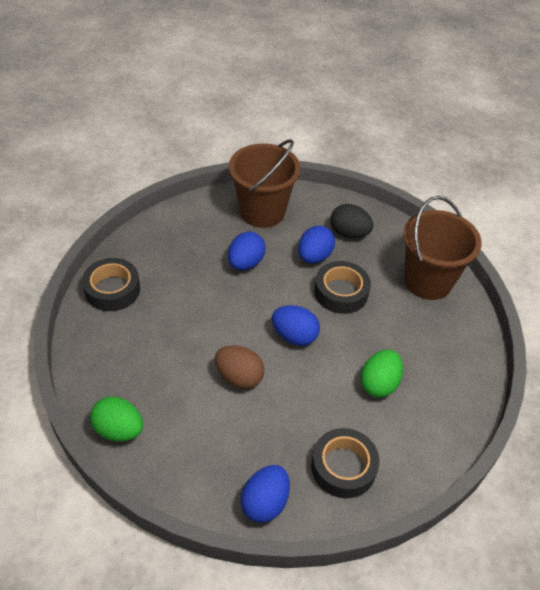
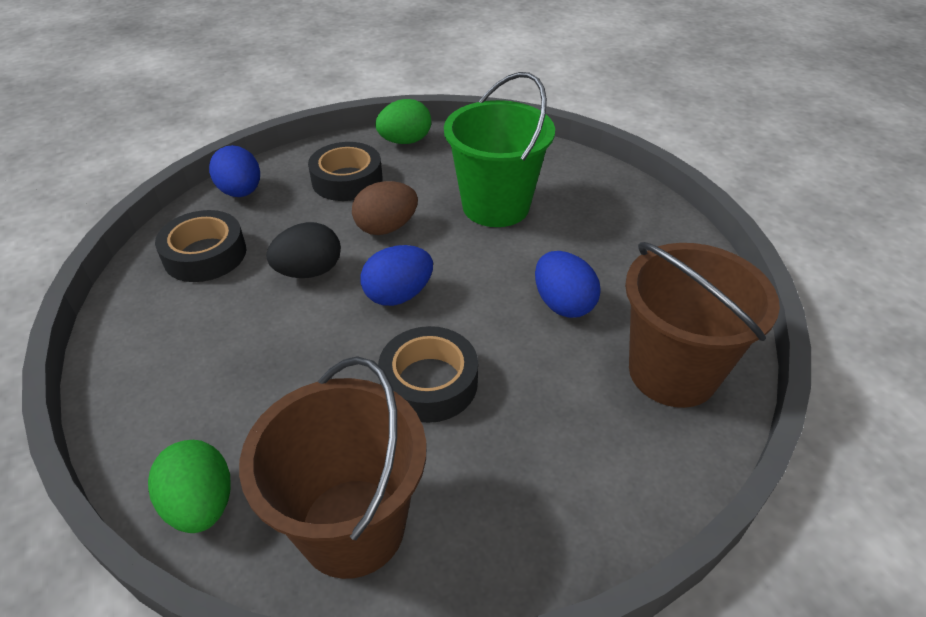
camera: 125 degrees right, 5 degrees down
black tape [82,258,140,311] -> black tape moved to [308,142,383,201]
blue egg [298,226,335,264] -> none
black egg [330,204,374,238] -> black egg moved to [266,222,341,278]
green egg [361,349,403,398] -> green egg moved to [148,440,231,533]
none -> green bucket [444,72,555,227]

